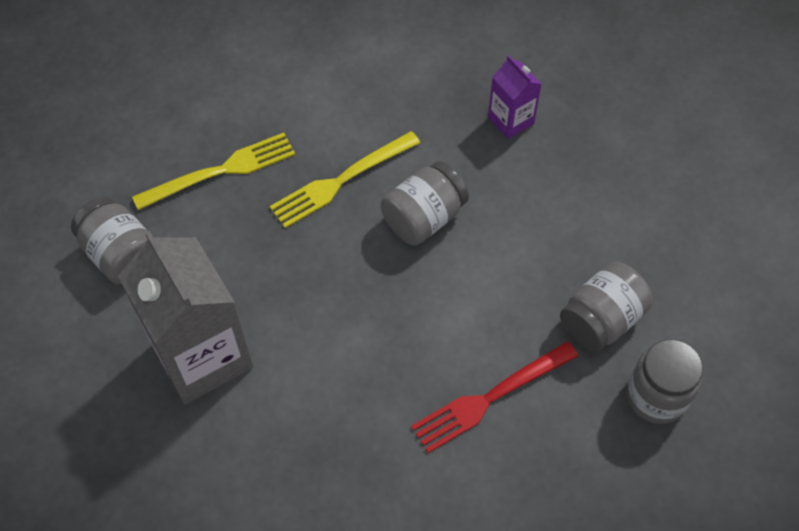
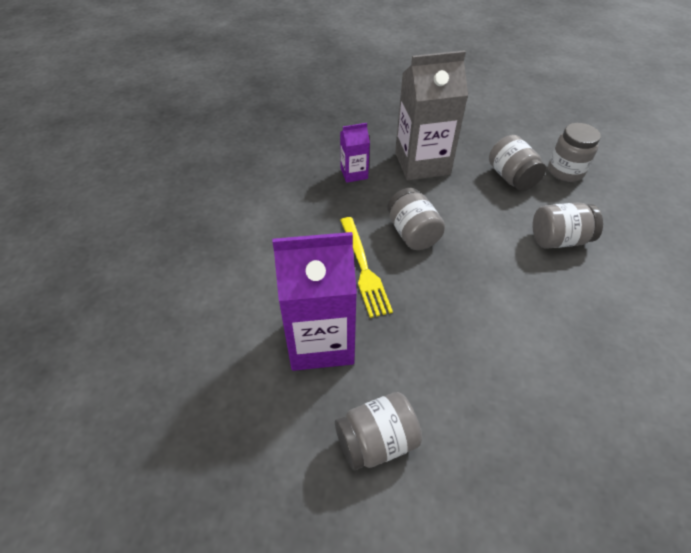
camera: 70 degrees left, 10 degrees down
grey carton [118,230,253,404] -> grey carton moved to [395,50,468,180]
yellow fork [132,133,295,210] -> purple carton [272,232,357,371]
red fork [411,341,578,453] -> grey jar [533,202,603,249]

